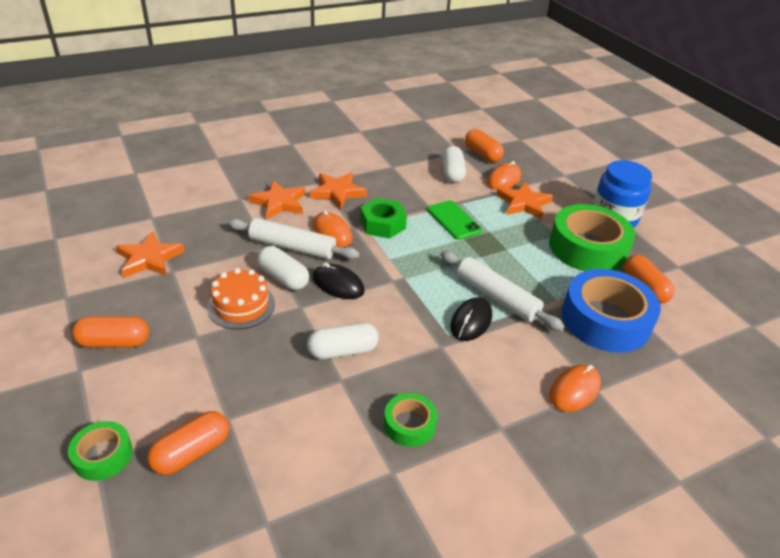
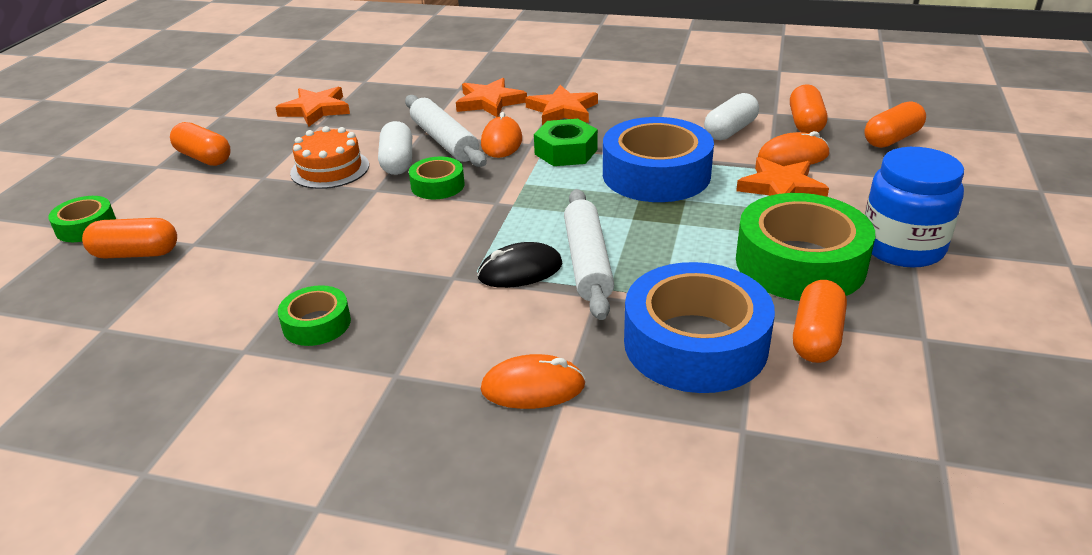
camera: 45 degrees right, 5 degrees down
white capsule [307,323,379,359] -> none
black mouse [313,262,364,299] -> green tape [409,157,464,199]
green phone [427,200,482,240] -> blue tape [603,117,714,202]
none -> orange capsule [864,101,926,148]

